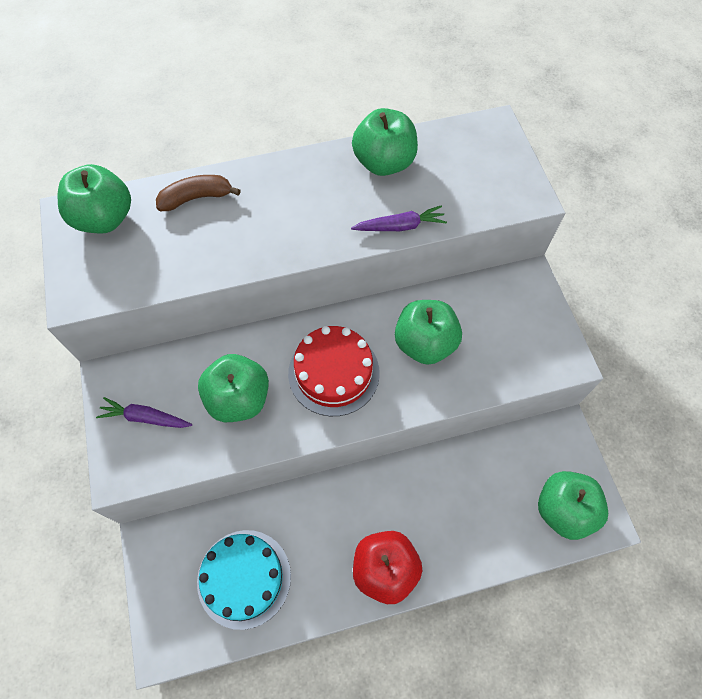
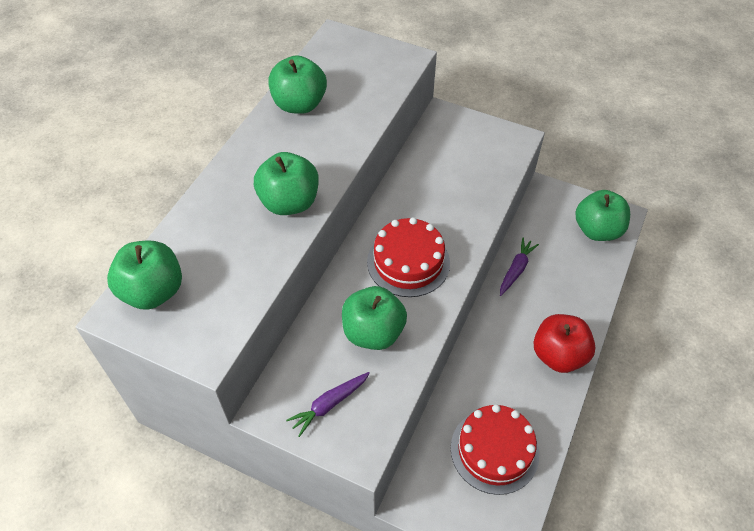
camera: 50 degrees left, 10 degrees down
brown banana [156,175,241,211] -> none
turquoise cake [197,530,291,630] -> red cake [451,404,539,495]
purple carrot [351,206,447,231] -> purple carrot moved to [500,238,539,296]
green apple [395,300,462,365] -> green apple moved to [254,152,319,215]

